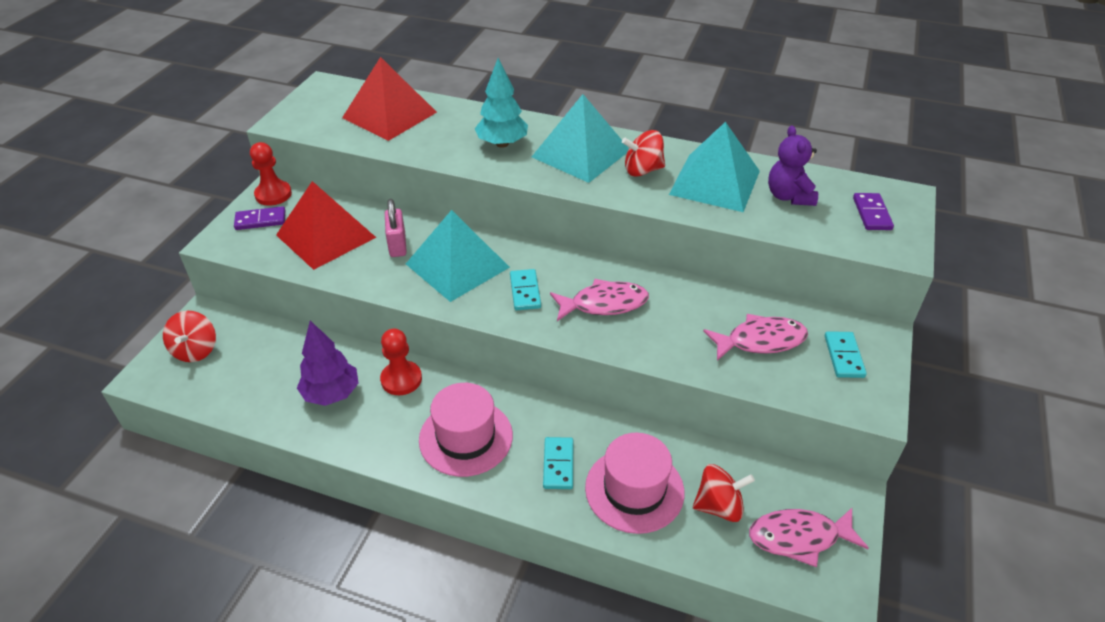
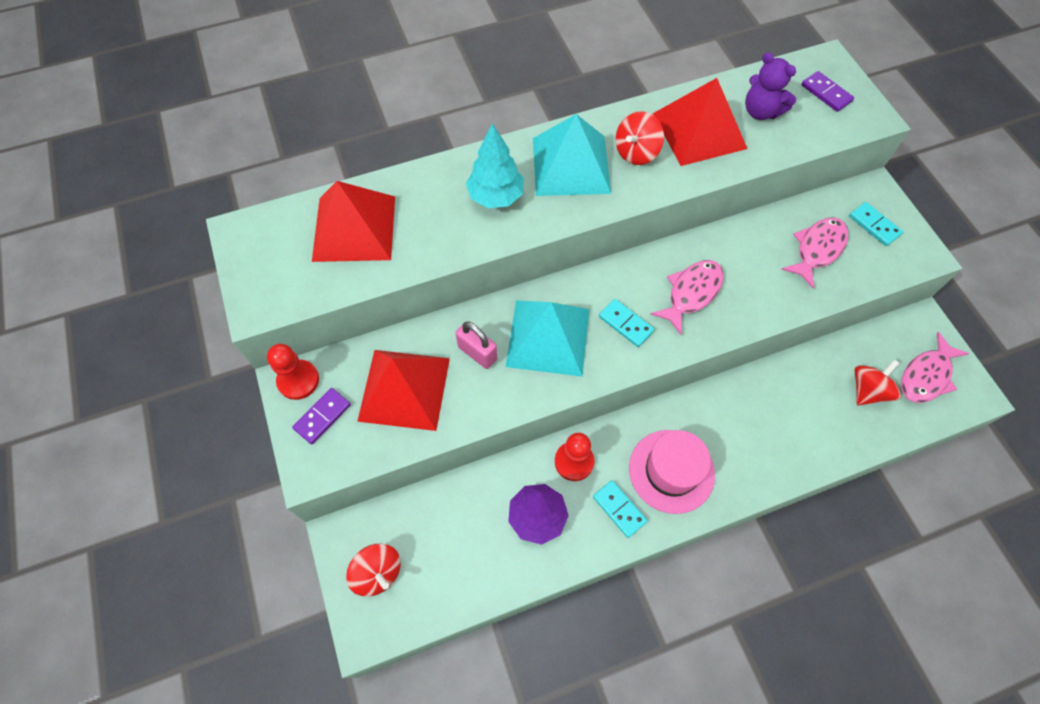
camera: 40 degrees left, 20 degrees up
turquoise domino [543,437,573,489] -> turquoise domino moved to [593,480,647,538]
pink hat [585,433,685,534] -> none
turquoise pyramid [669,122,760,212] -> red pyramid [653,78,747,166]

